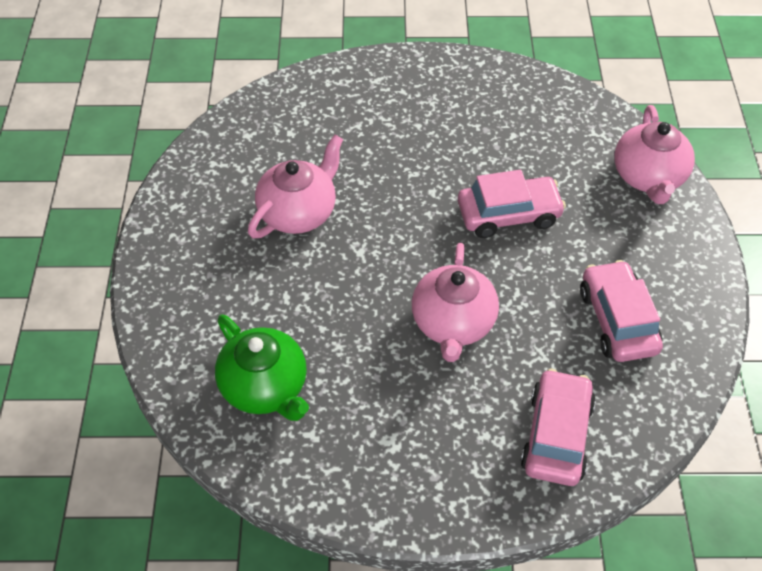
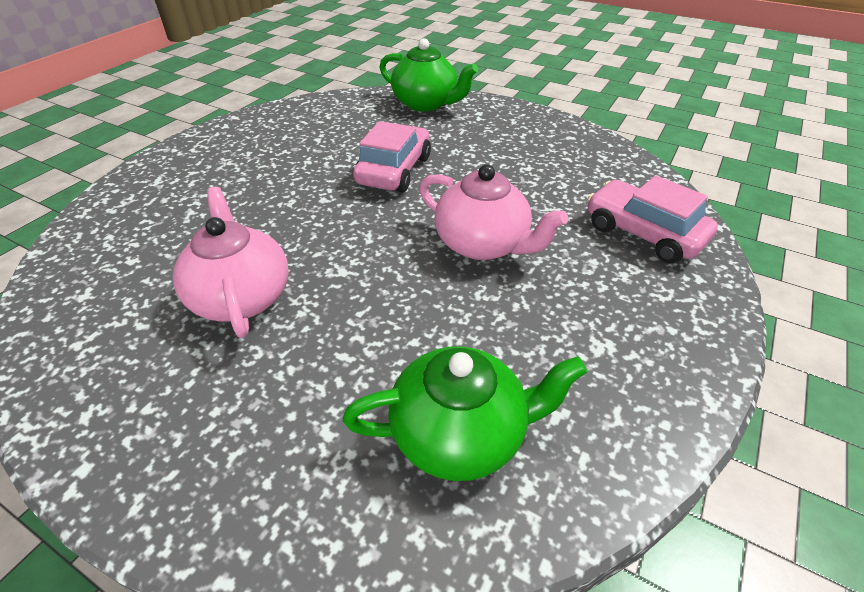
camera: 60 degrees left, 10 degrees down
pink car [580,260,663,362] -> none
pink teapot [614,105,695,204] -> green teapot [379,38,478,112]

